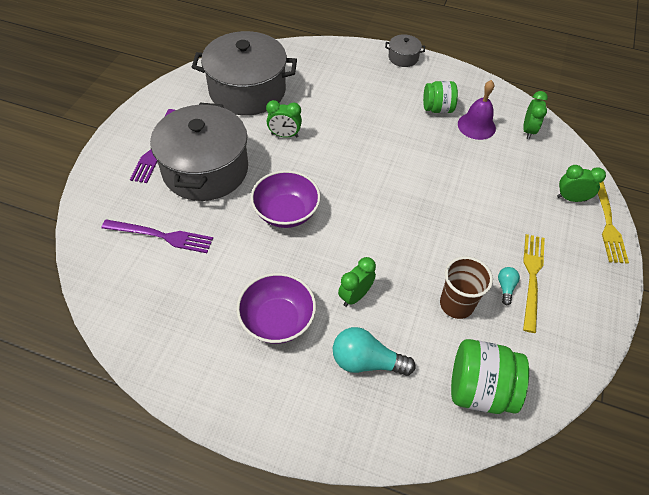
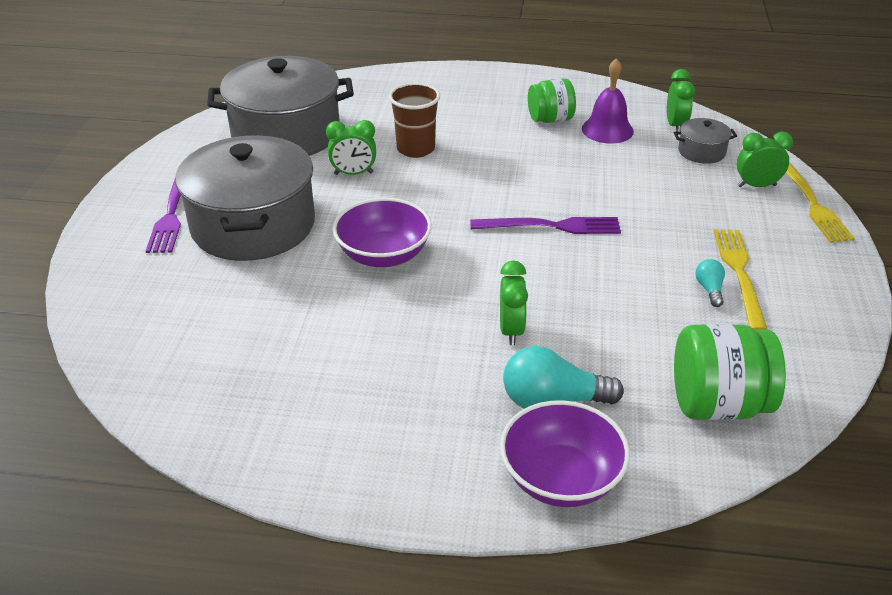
camera: 10 degrees left, 15 degrees down
purple fork [101,219,213,253] -> purple fork moved to [470,217,621,234]
purple bowl [236,273,316,344] -> purple bowl moved to [500,400,630,507]
green clock [338,257,376,307] -> green clock turned 150 degrees clockwise [500,260,528,345]
grey pot [385,34,425,67] -> grey pot moved to [674,118,737,164]
brown cup [440,256,493,319] -> brown cup moved to [389,83,440,158]

